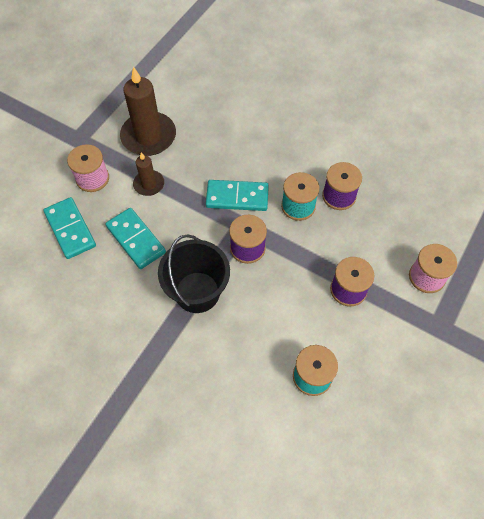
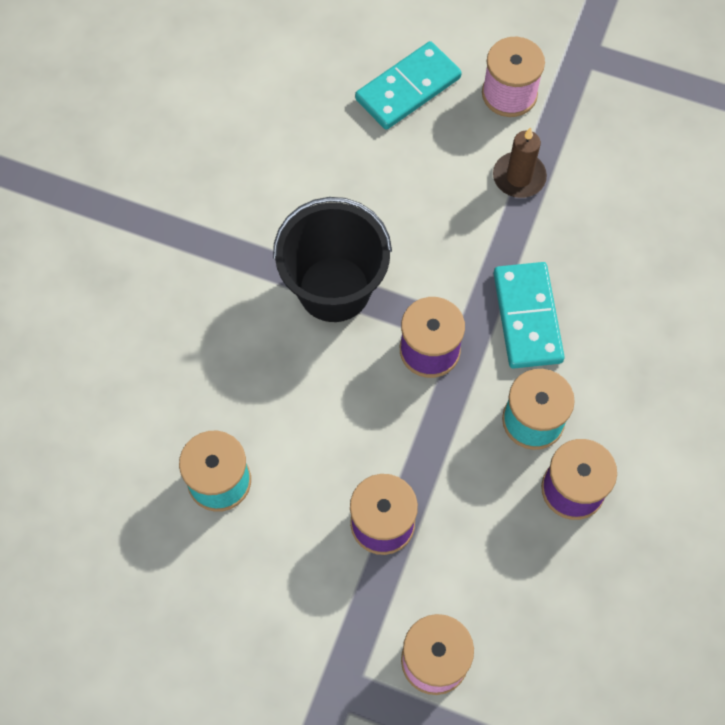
camera: 80 degrees right, 5 degrees up
turquoise domino [105,208,166,269] -> none
brown candle [120,66,176,156] -> none

